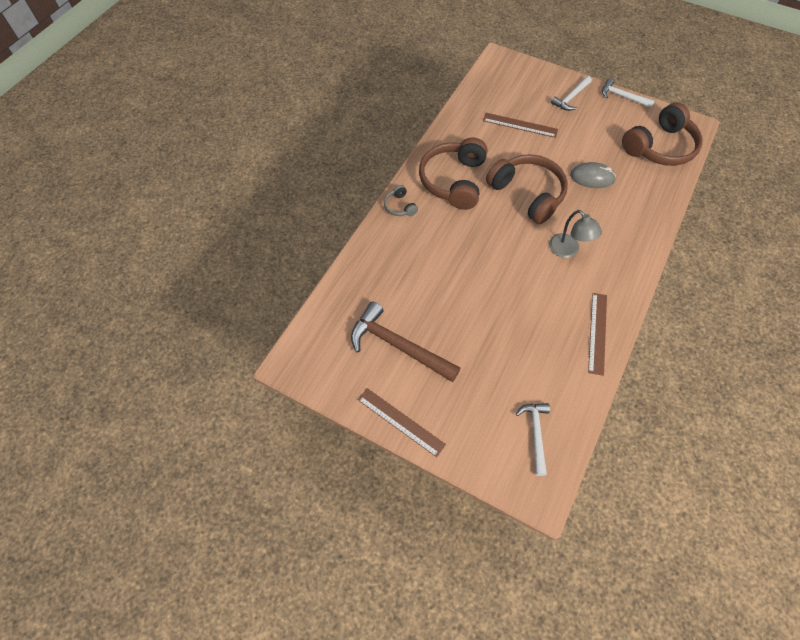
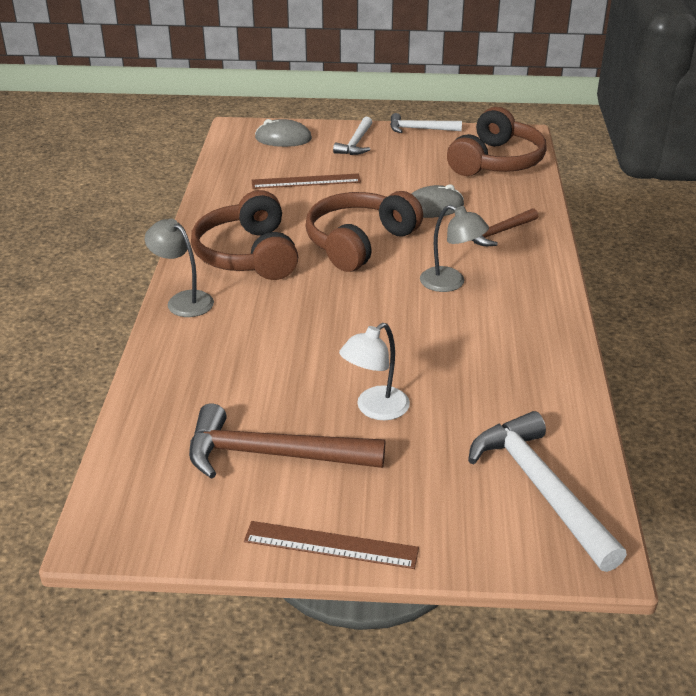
camera: 25 degrees left, 25 degrees down
grey headphones [384,185,418,216] -> grey lamp [145,219,214,317]
brown headphones [486,154,568,224] -> brown headphones turned 75 degrees counterclockwise [306,191,423,272]
white hammer [516,403,550,476] -> white hammer [468,411,627,572], size x1.71
brown ruler [588,293,607,376] -> none
none -> grey mouse [255,119,312,147]
none -> white lamp [339,323,410,420]
none -> brown hammer [471,208,538,246]

